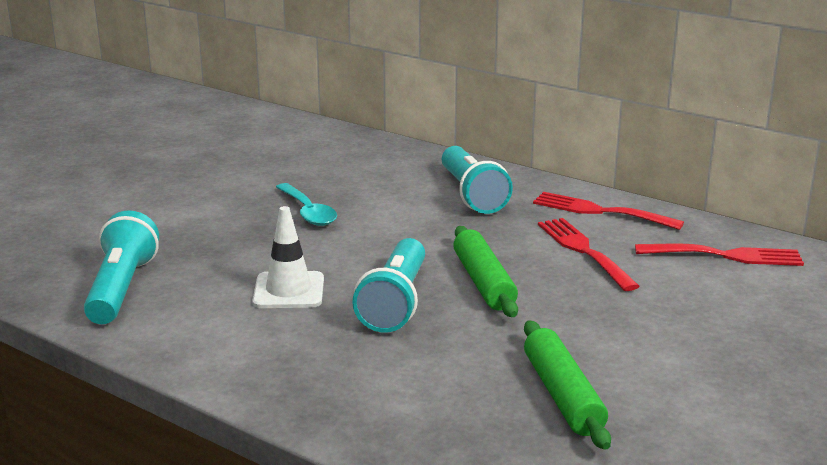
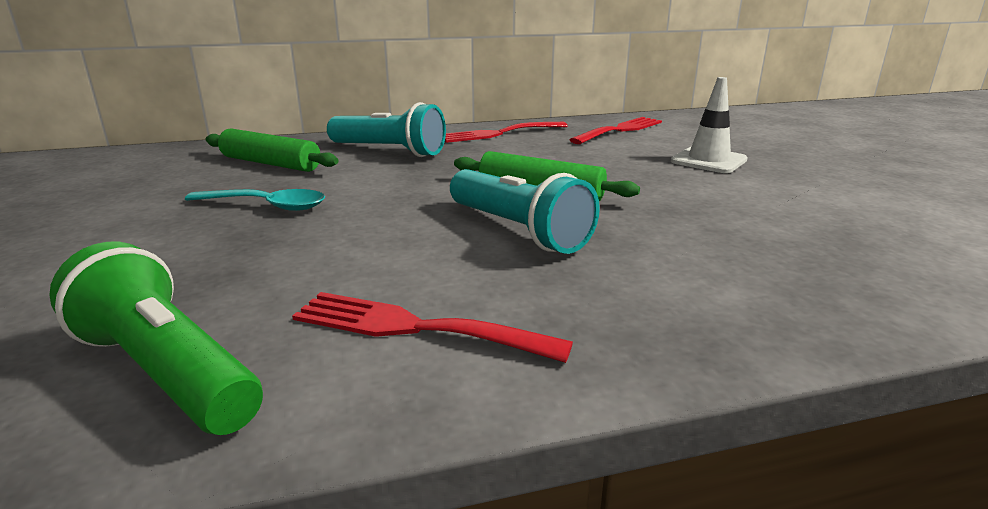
camera: 50 degrees left, 0 degrees up
turquoise flashlight [84,210,159,324] -> green flashlight [49,242,263,435]
white traffic cone [252,206,324,308] -> white traffic cone moved to [671,77,748,173]
green rolling pin [524,320,611,450] -> green rolling pin moved to [206,128,338,172]
red fork [538,218,640,291] -> red fork moved to [292,292,573,363]

